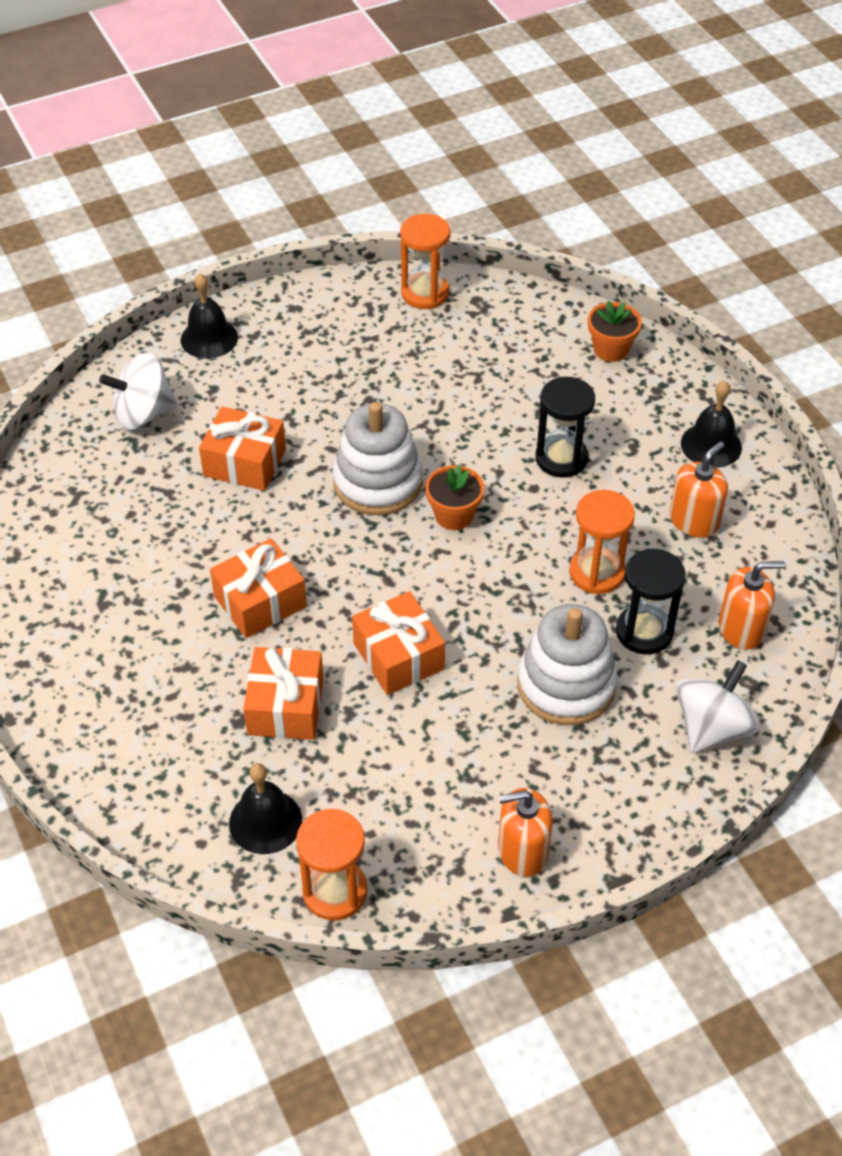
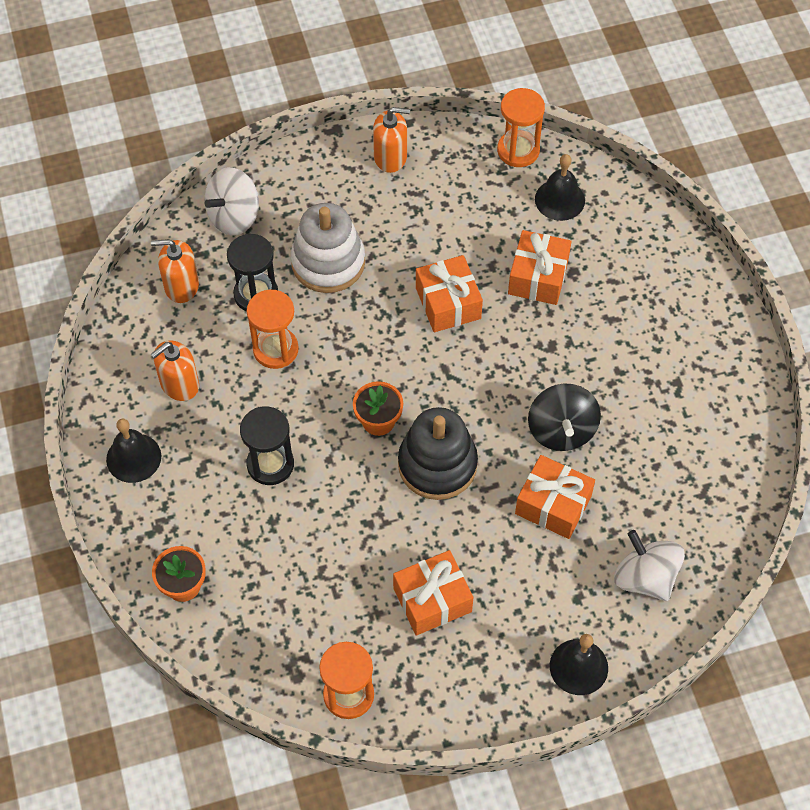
camera: 170 degrees left, 10 degrees up
white spinning top [99,352,177,430] -> white spinning top turned 120 degrees counterclockwise [614,530,685,601]
orange gift [210,538,307,638] -> orange gift moved to [393,550,473,636]
white stacking toy [333,402,423,515] -> black stacking toy [398,407,478,500]
none -> black spinning top [528,384,601,451]

